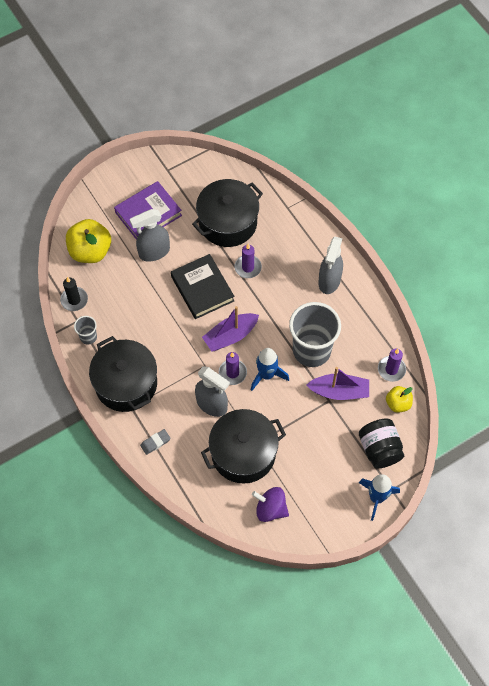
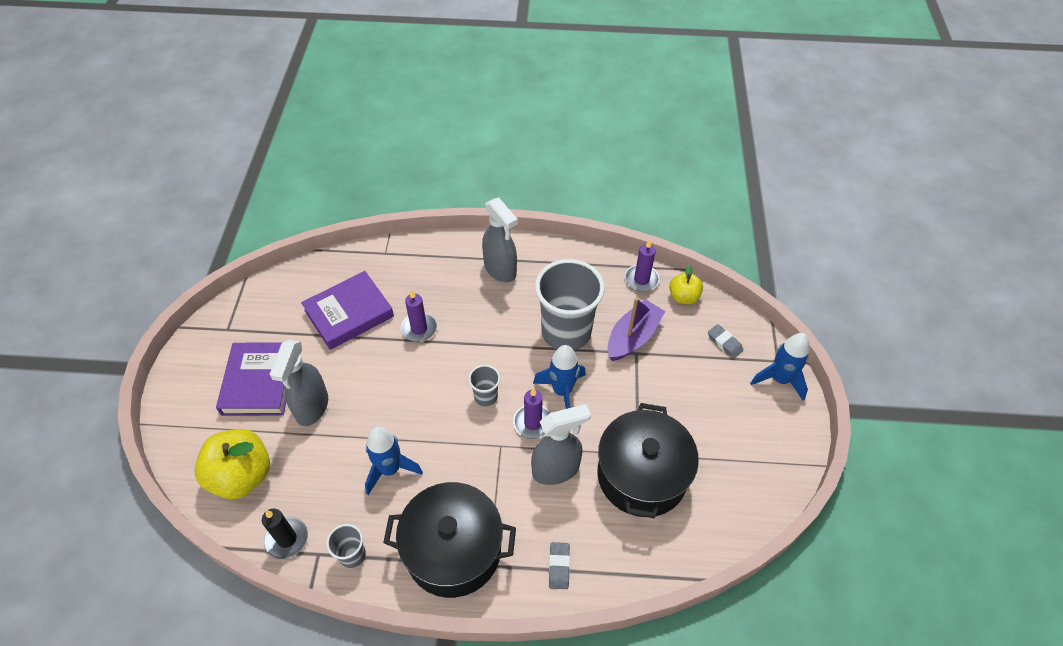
camera: 55 degrees left, 10 degrees down
black book [171,254,234,319] -> none
black pot [192,179,263,247] -> purple book [301,271,394,350]
purple boat [202,306,259,352] -> grey cup [469,365,500,406]
purple spinning top [252,487,289,522] -> none
black jar [359,418,404,469] -> grey eraser [708,324,744,359]
none -> blue rocket [365,427,423,495]

